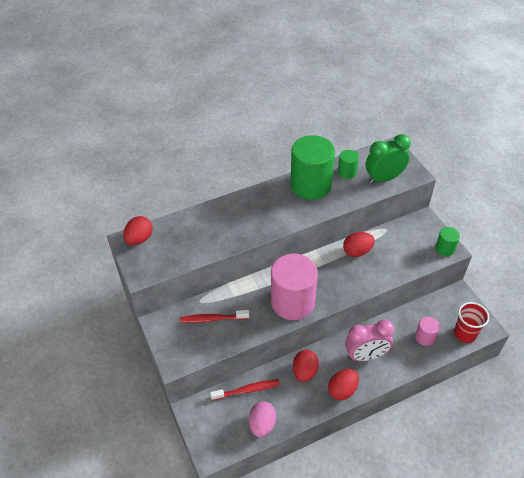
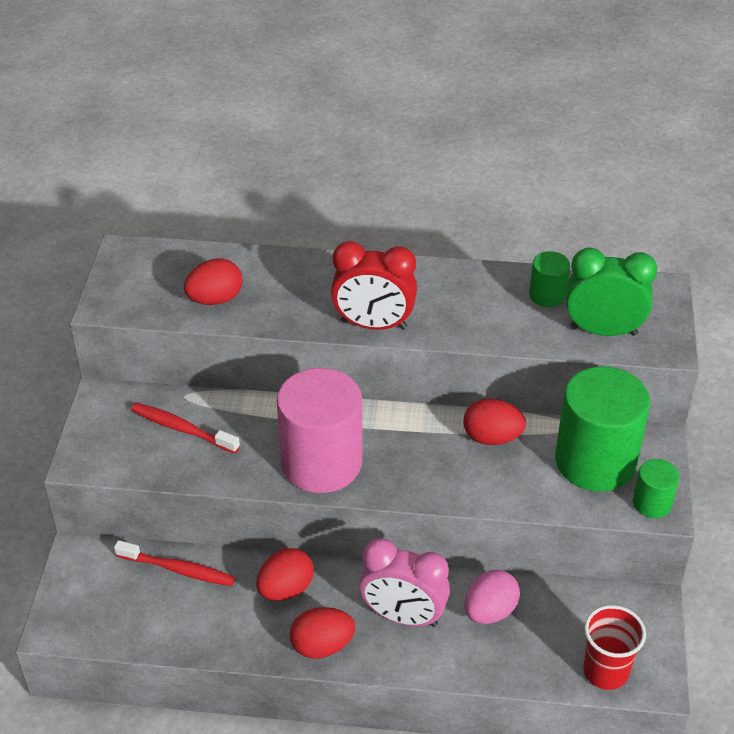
camera: 30 degrees right, 5 degrees down
red egg [123,216,153,245] -> red egg moved to [184,258,242,305]
pink egg [249,401,276,437] -> pink egg moved to [464,570,520,624]
green cylinder [291,135,335,200] -> green cylinder moved to [555,366,650,492]
pink cylinder [415,317,440,346] -> none
none -> red clock [331,241,417,330]

